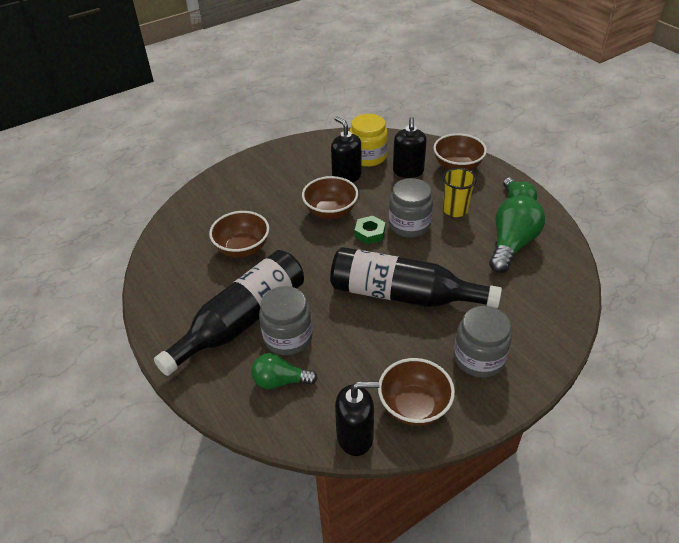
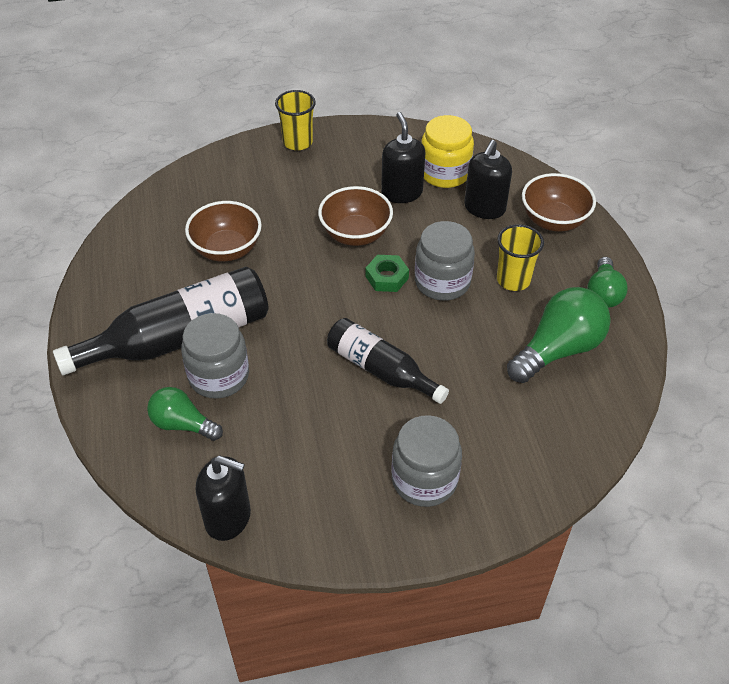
camera: 20 degrees right, 5 degrees up
black bottle [330,247,502,308] -> black bottle [327,318,449,404], size x0.62
brown bowl [378,358,455,426] -> none
none -> yellow cup [275,90,316,150]

